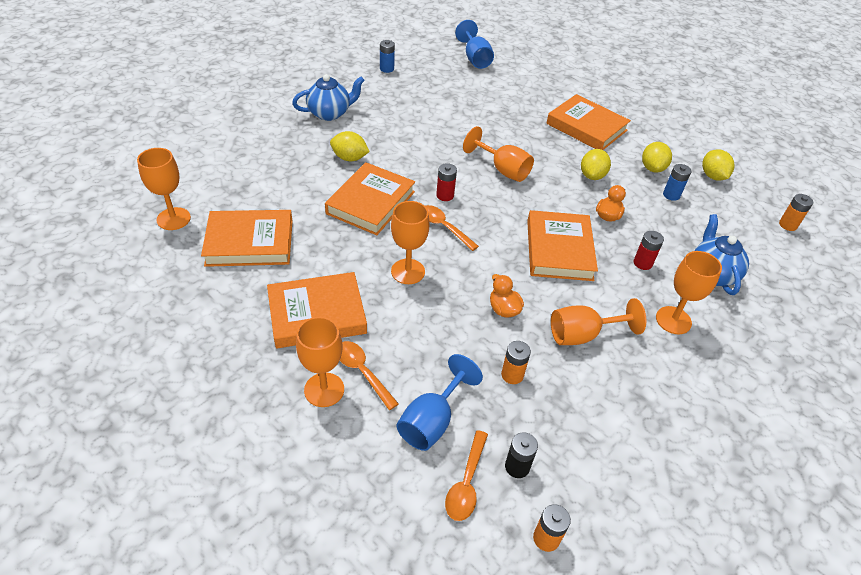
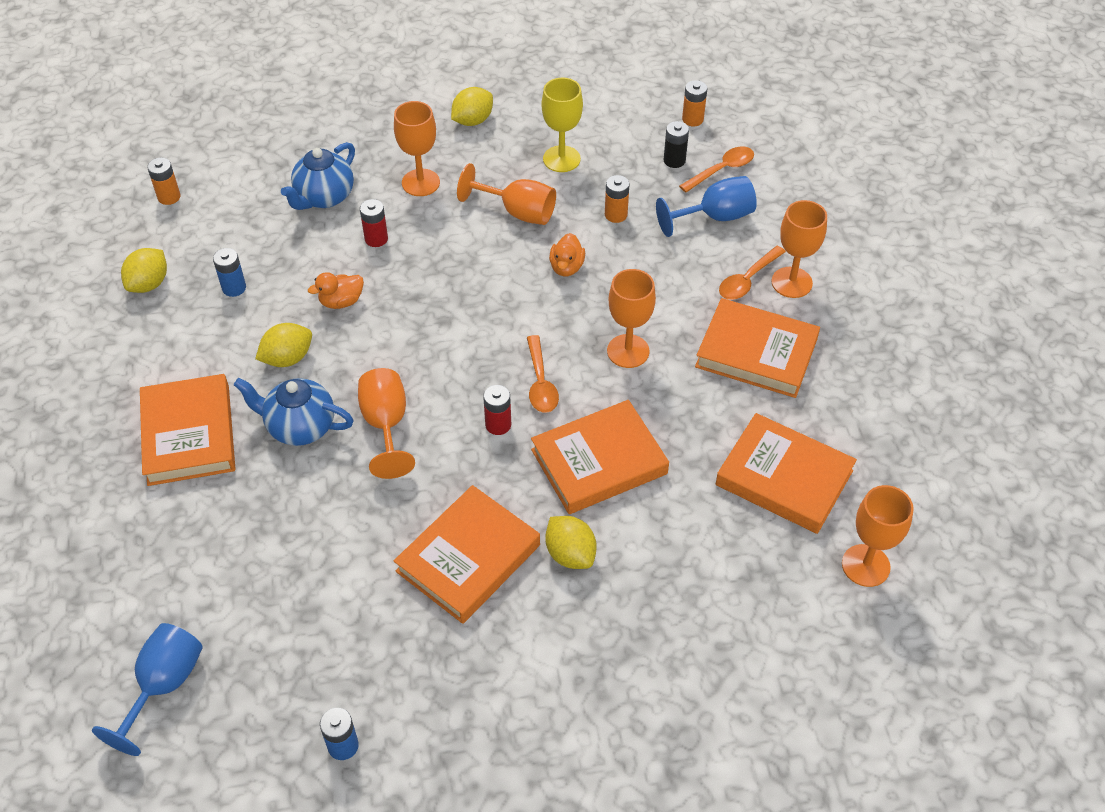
camera: 140 degrees left, 5 degrees up
blue teapot [292,74,365,121] -> blue teapot moved to [234,378,354,446]
orange spoon [340,341,399,410] -> orange spoon turned 45 degrees clockwise [719,246,786,300]
orange book [527,210,598,281] -> orange book moved to [394,485,540,624]
yellow lemon [642,142,672,173] -> yellow lemon moved to [451,87,493,126]
none -> yellow goblet [542,77,583,172]

